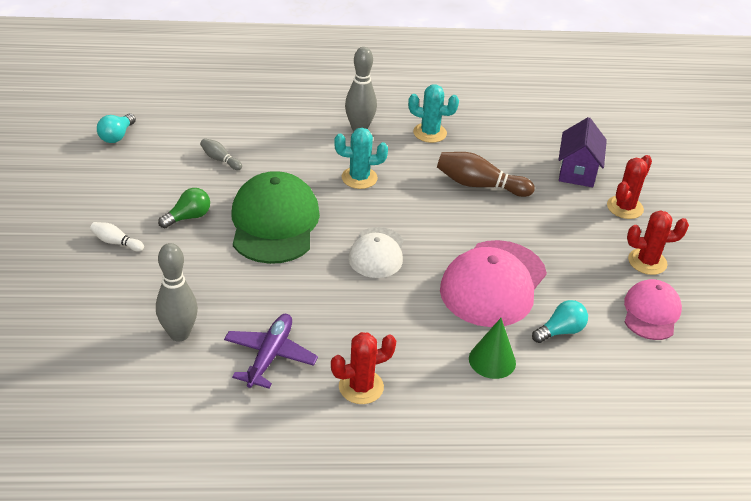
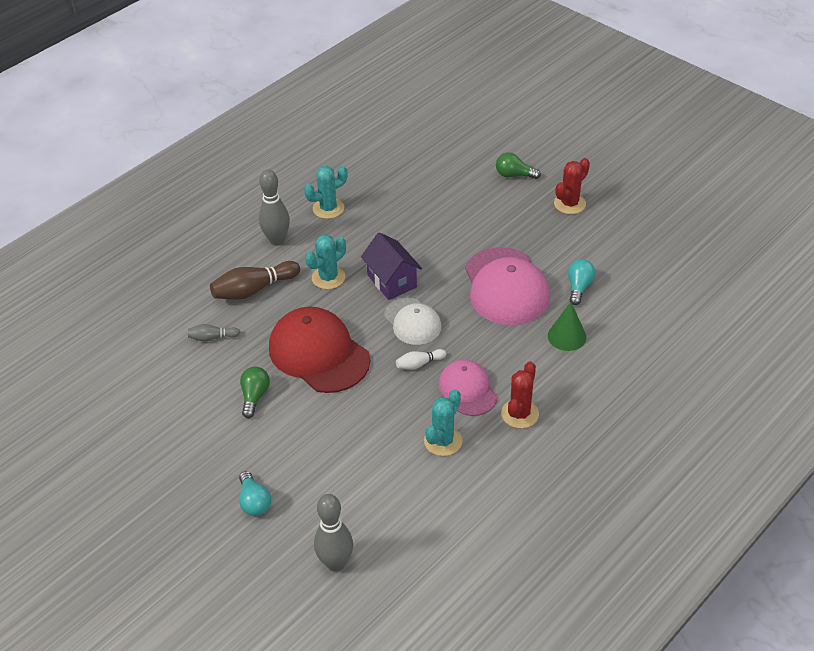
camera: 40 degrees left, 5 degrees up
white bowling pin [90,222,144,252] -> white bowling pin moved to [396,349,446,370]
turquoise light bulb [97,114,136,143] -> turquoise light bulb moved to [239,471,271,516]
grey bowling pin [156,243,198,342] -> grey bowling pin moved to [314,494,353,572]
purple plane [224,314,318,388] -> turquoise cactus [424,389,463,456]
green cap [231,171,320,264] -> red cap [269,307,370,393]
brown bowling pin [437,152,535,197] -> brown bowling pin moved to [210,261,300,300]
purple house [558,117,607,187] -> purple house moved to [361,232,422,300]
red cactus [607,155,652,219] -> green light bulb [496,152,541,179]
pink cap [624,279,682,340] -> pink cap moved to [439,360,497,416]

